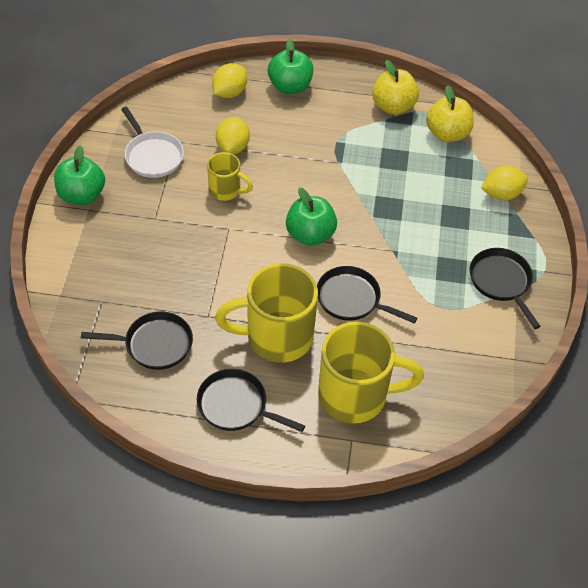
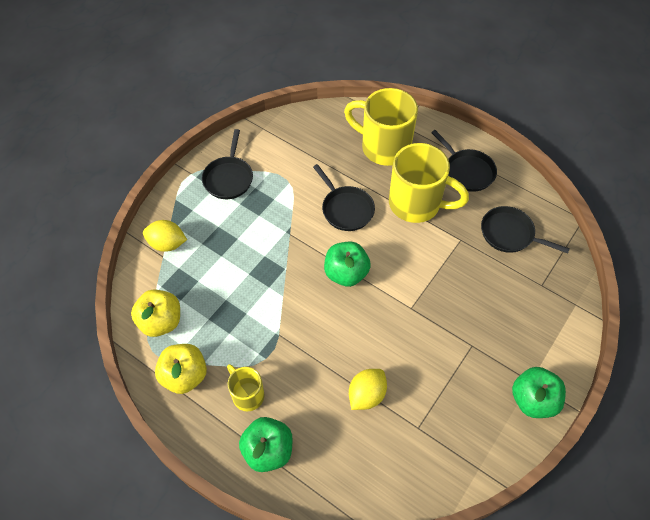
camera: 150 degrees left, 5 degrees up
white pan [121,107,184,178] -> none
yellow mug [207,152,253,201] -> yellow mug moved to [227,364,264,411]
yellow lemon [212,63,247,98] -> none

